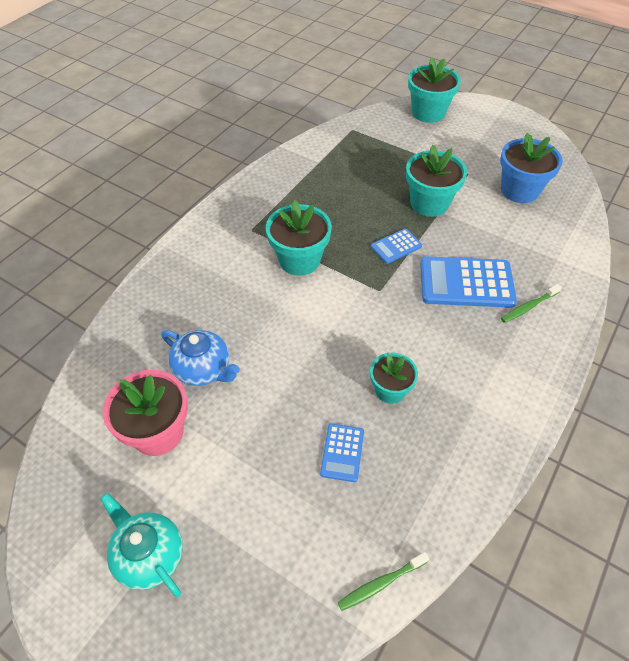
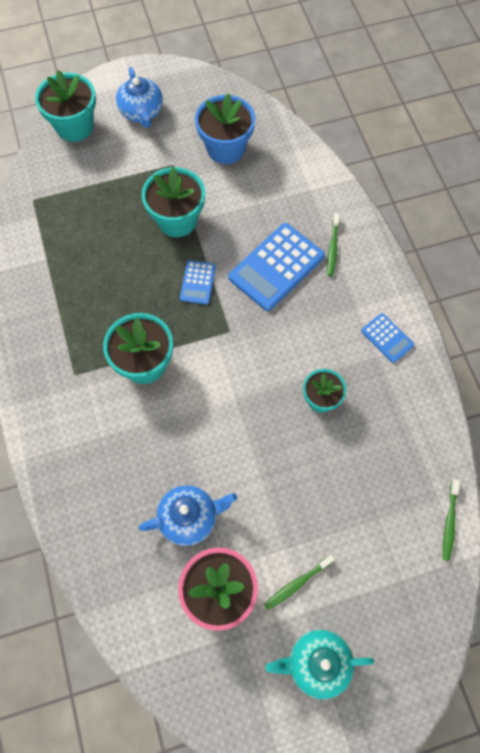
camera: 50 degrees left, 15 degrees up
blue calculator [320,424,364,482] -> blue calculator moved to [361,313,414,363]
none -> blue teapot [116,67,163,128]
none -> green toothbrush [264,555,335,610]

